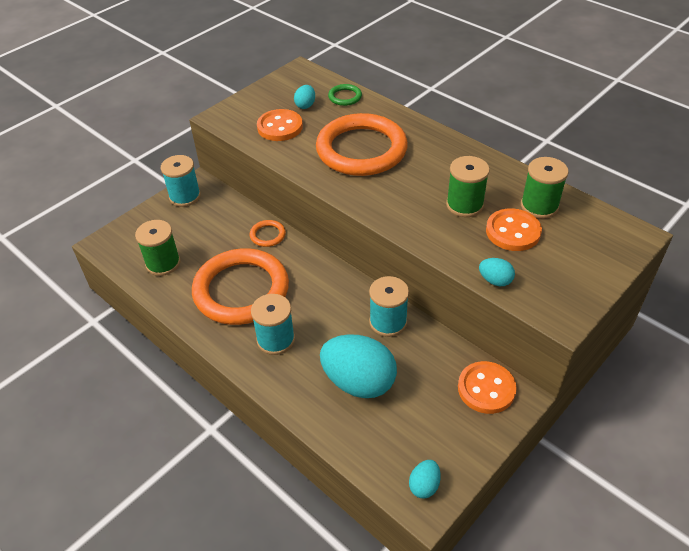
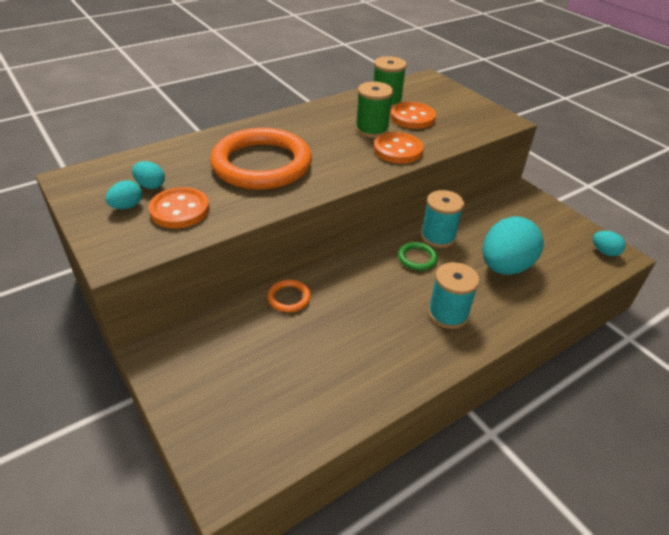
camera: 80 degrees left, 5 degrees down
green spool [135,220,180,276] -> none
turquoise spool [161,155,201,207] -> none
orange ring [192,248,289,325] -> none
green ring [328,84,362,106] -> green ring moved to [398,242,438,271]
orange button [458,361,517,414] -> orange button moved to [374,132,424,164]
turquoise egg [479,258,515,286] -> turquoise egg moved to [106,181,142,209]

